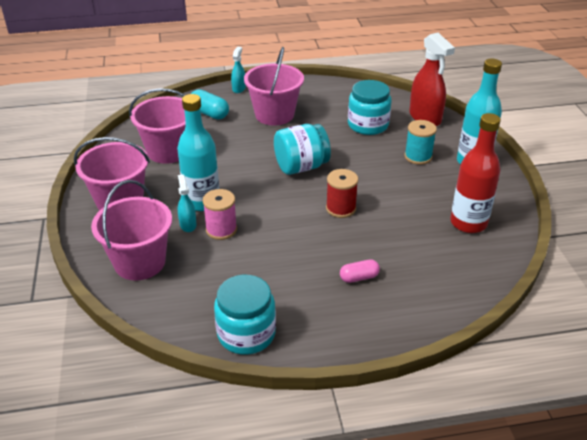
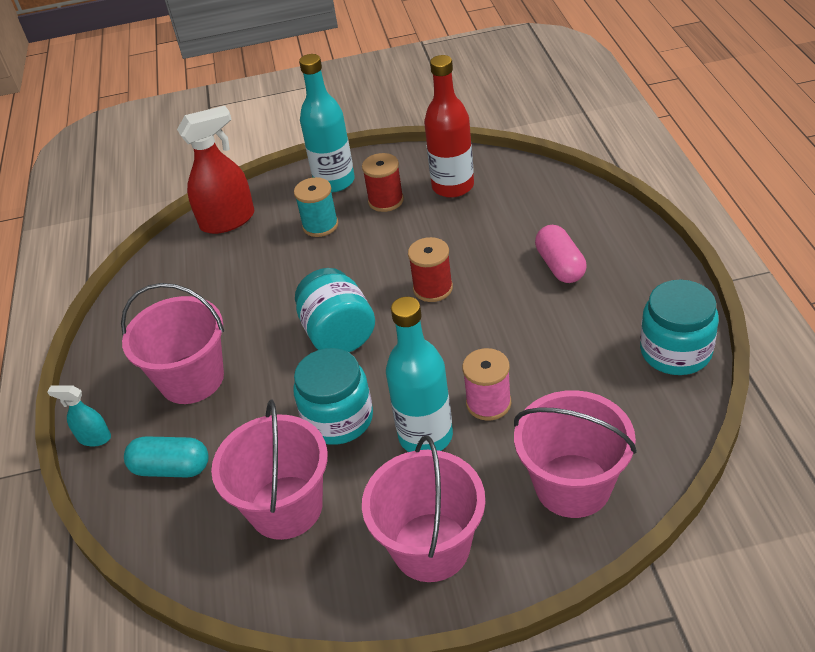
camera: 85 degrees left, 5 degrees up
turquoise spray bottle [178,174,197,232] -> none
turquoise capsule [191,89,229,119] -> turquoise capsule turned 60 degrees clockwise [124,436,209,477]
pink capsule [340,259,380,283] -> pink capsule [535,225,587,283], size x1.52
turquoise jar [348,80,391,135] -> turquoise jar moved to [293,348,373,445]
none -> red spool [362,153,404,212]

